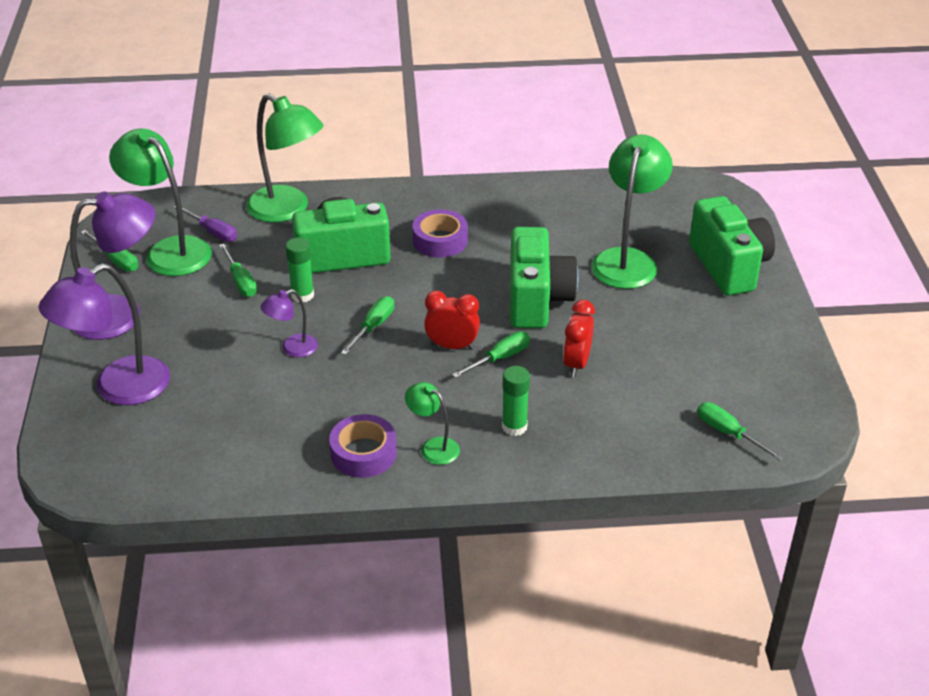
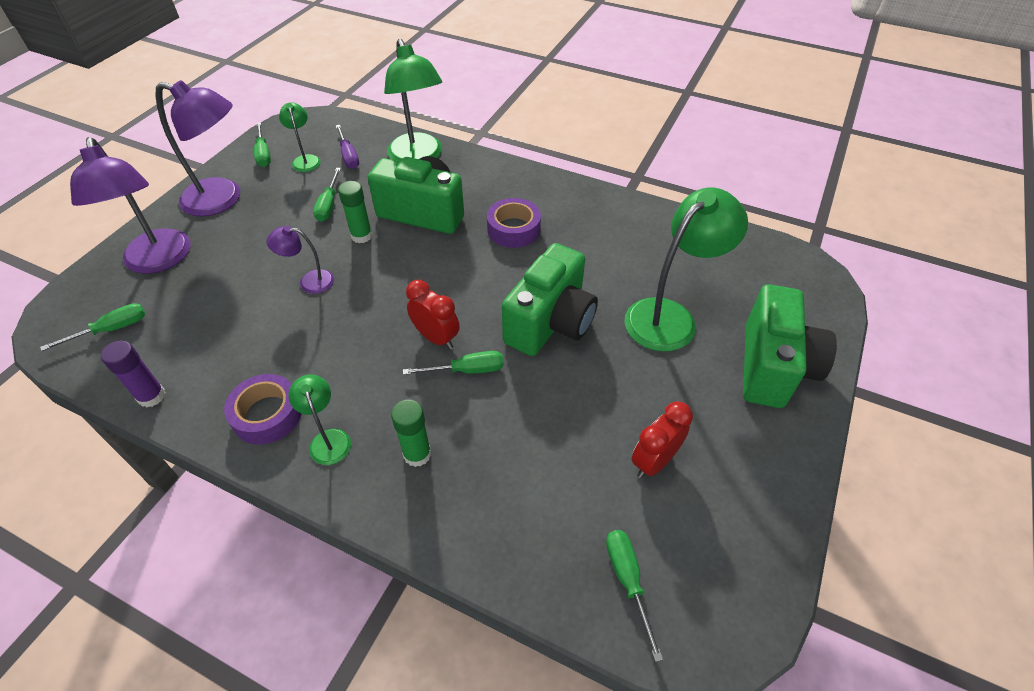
camera: 30 degrees right, 10 degrees up
purple lamp [39,264,170,405] -> purple lamp turned 105 degrees counterclockwise [70,137,191,274]
green lamp [109,129,212,276] -> green lamp [279,102,321,172], size x0.50
green screwdriver [341,296,394,355] -> green screwdriver moved to [40,303,145,351]
red clock [563,300,595,377] -> red clock moved to [631,402,693,478]
none -> purple glue stick [101,340,166,407]

